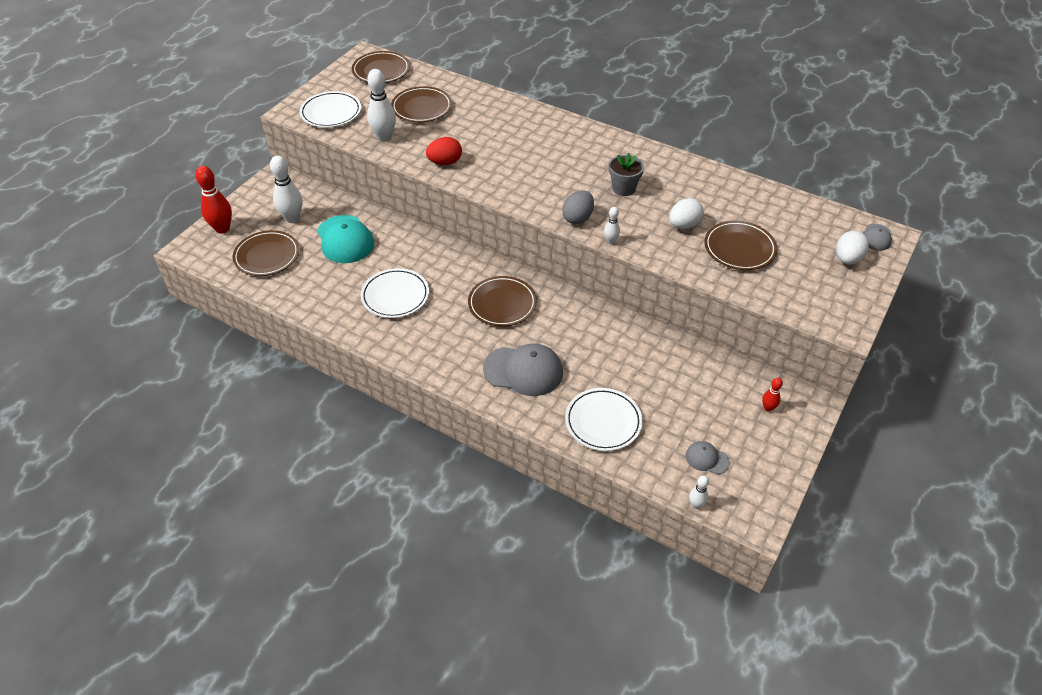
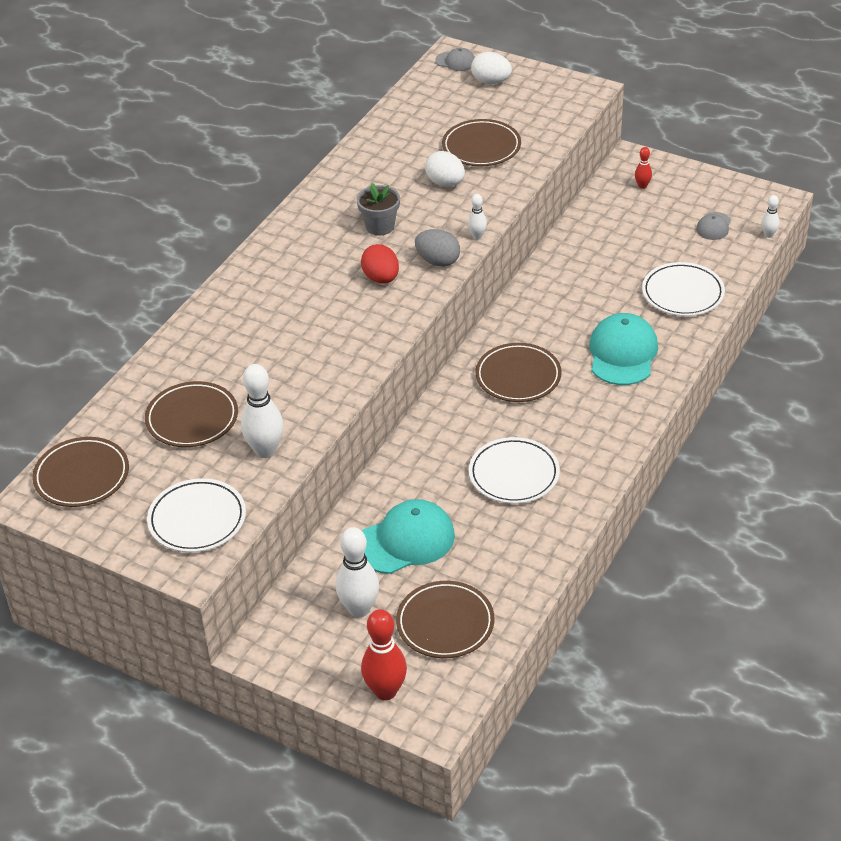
camera: 90 degrees left, 5 degrees down
red egg [426,137,462,165] -> red egg moved to [361,244,399,284]
grey cap [483,343,563,396] -> turquoise cap [589,313,658,385]

